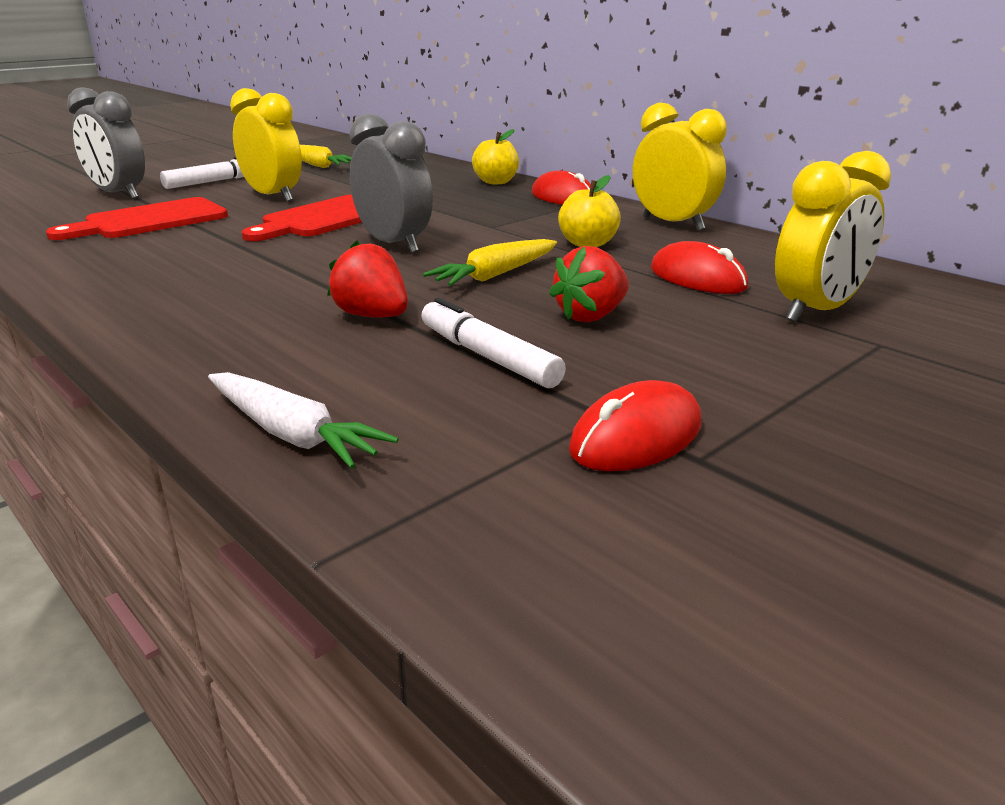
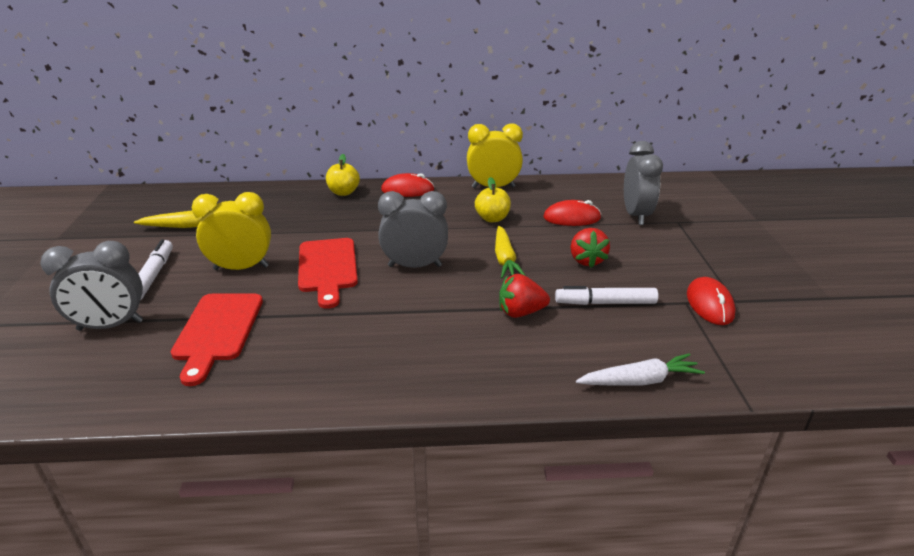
camera: 50 degrees left, 5 degrees up
yellow clock [775,151,891,322] -> grey clock [624,141,663,225]

